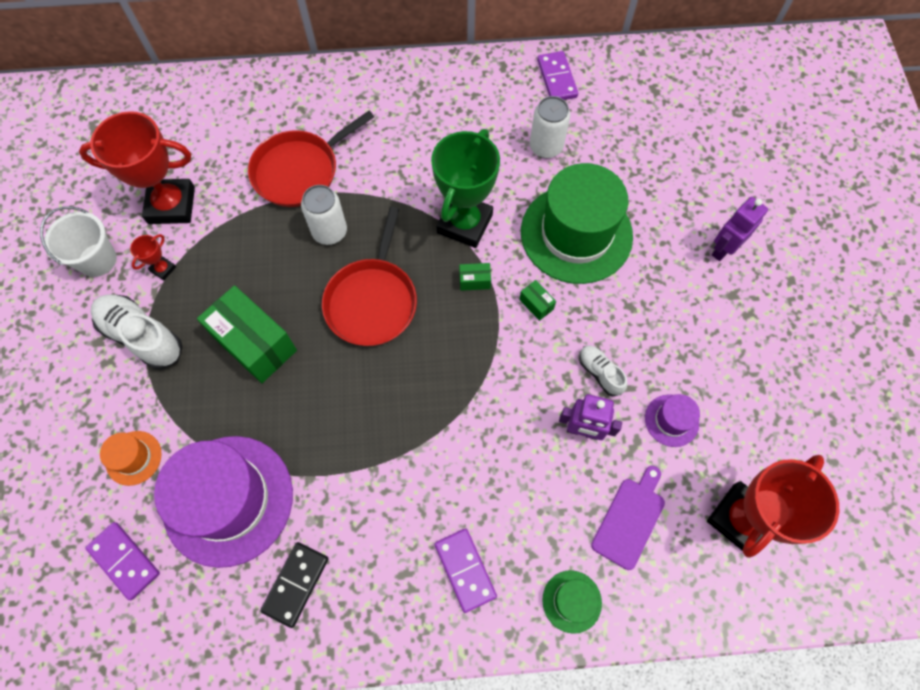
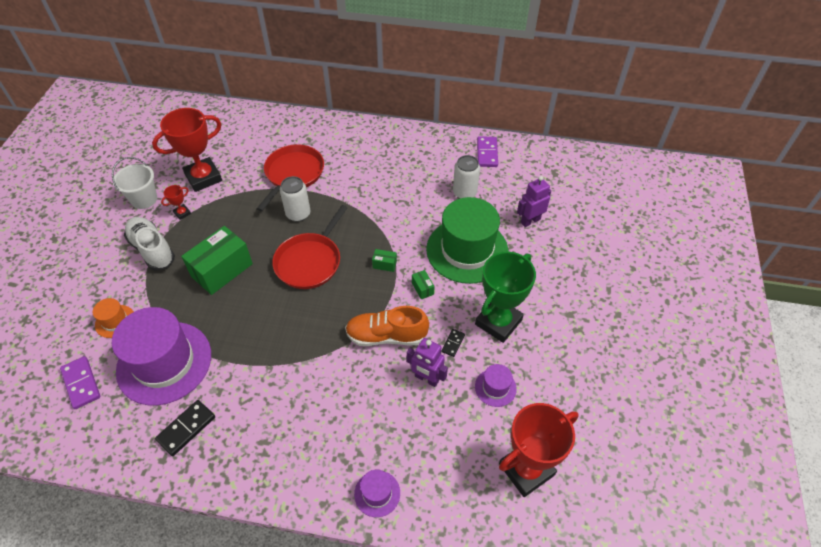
camera: 15 degrees right, 15 degrees down
red trophy [79,111,195,224] -> red trophy turned 45 degrees counterclockwise [152,108,222,192]
green box [197,285,297,383] -> green box turned 75 degrees clockwise [181,226,253,295]
red pan [248,111,374,207] -> red pan turned 135 degrees clockwise [257,144,324,212]
green trophy [431,129,500,248] -> green trophy moved to [475,252,536,343]
purple domino [435,528,497,613] -> none
green hat [542,570,602,634] -> purple hat [354,470,400,517]
white shoe [579,345,628,397] -> black domino [441,329,465,357]
purple cutting board [591,466,665,570] -> none
purple robot [712,197,768,261] -> purple robot moved to [517,176,551,227]
none -> orange shoe [345,306,429,346]

